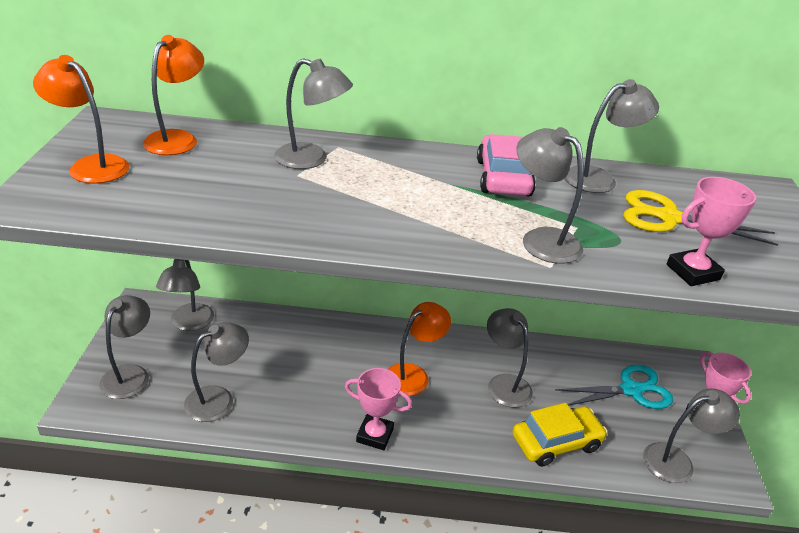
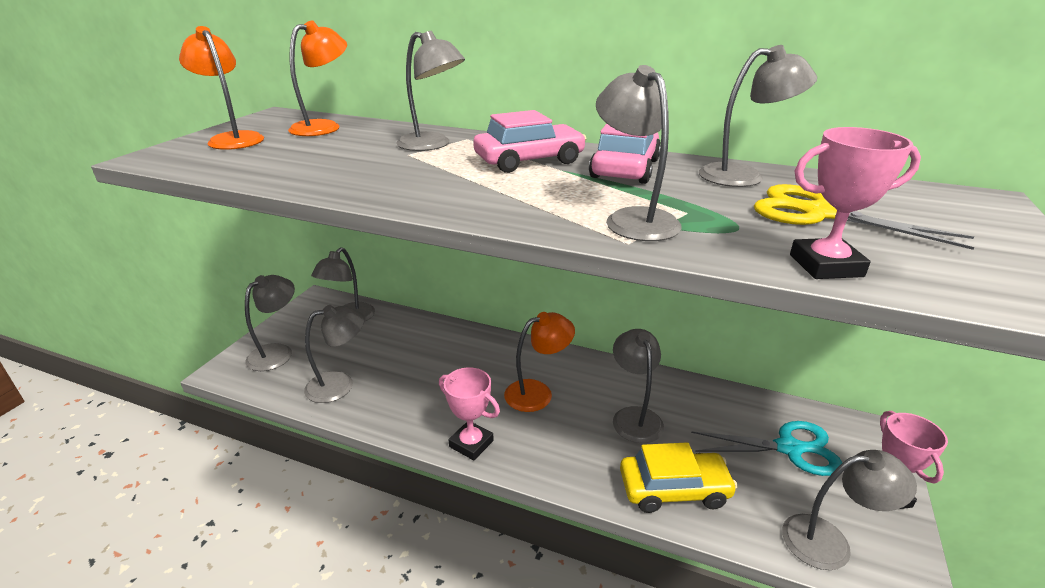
camera: 20 degrees right, 5 degrees down
none -> pink car [473,110,586,173]

